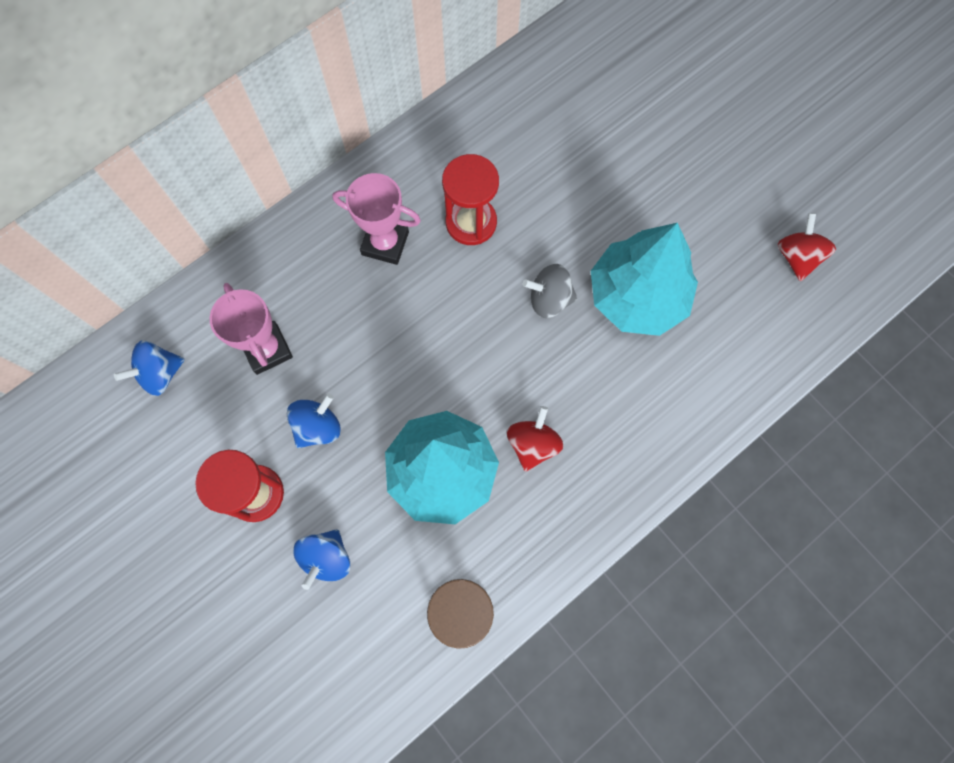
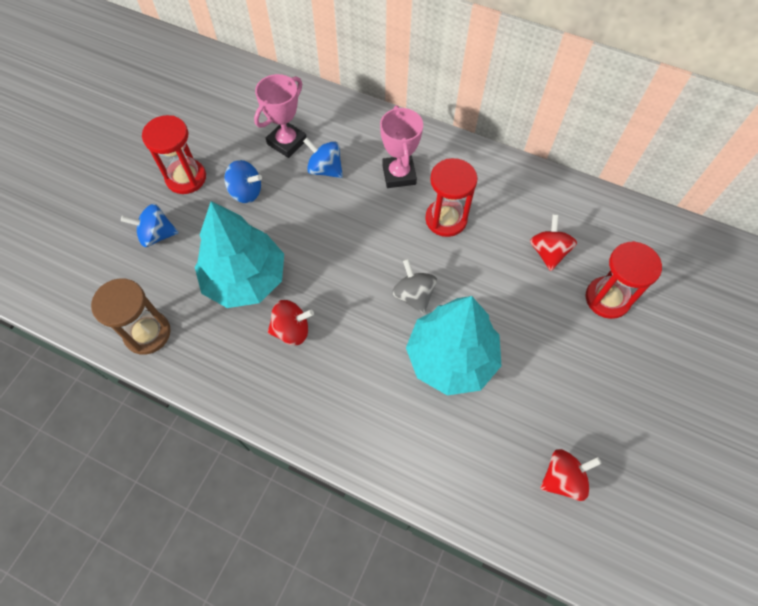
camera: 65 degrees right, 10 degrees down
blue spinning top [114,340,185,396] -> blue spinning top moved to [303,138,343,178]
none -> red spinning top [530,214,577,271]
none -> red hourglass [586,241,662,319]

